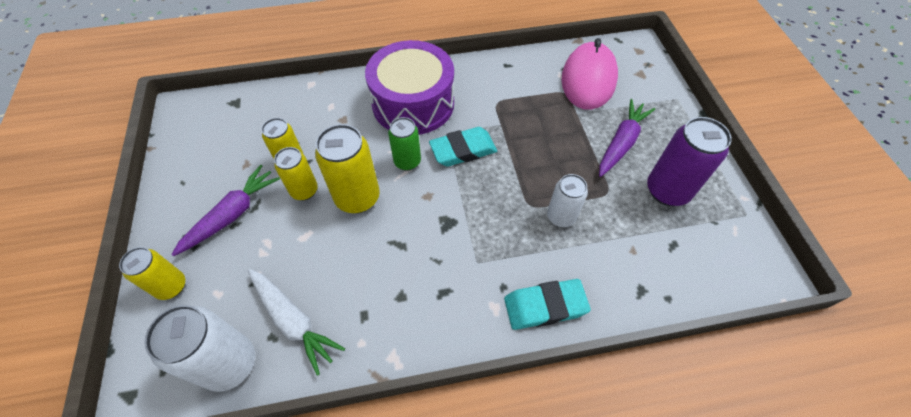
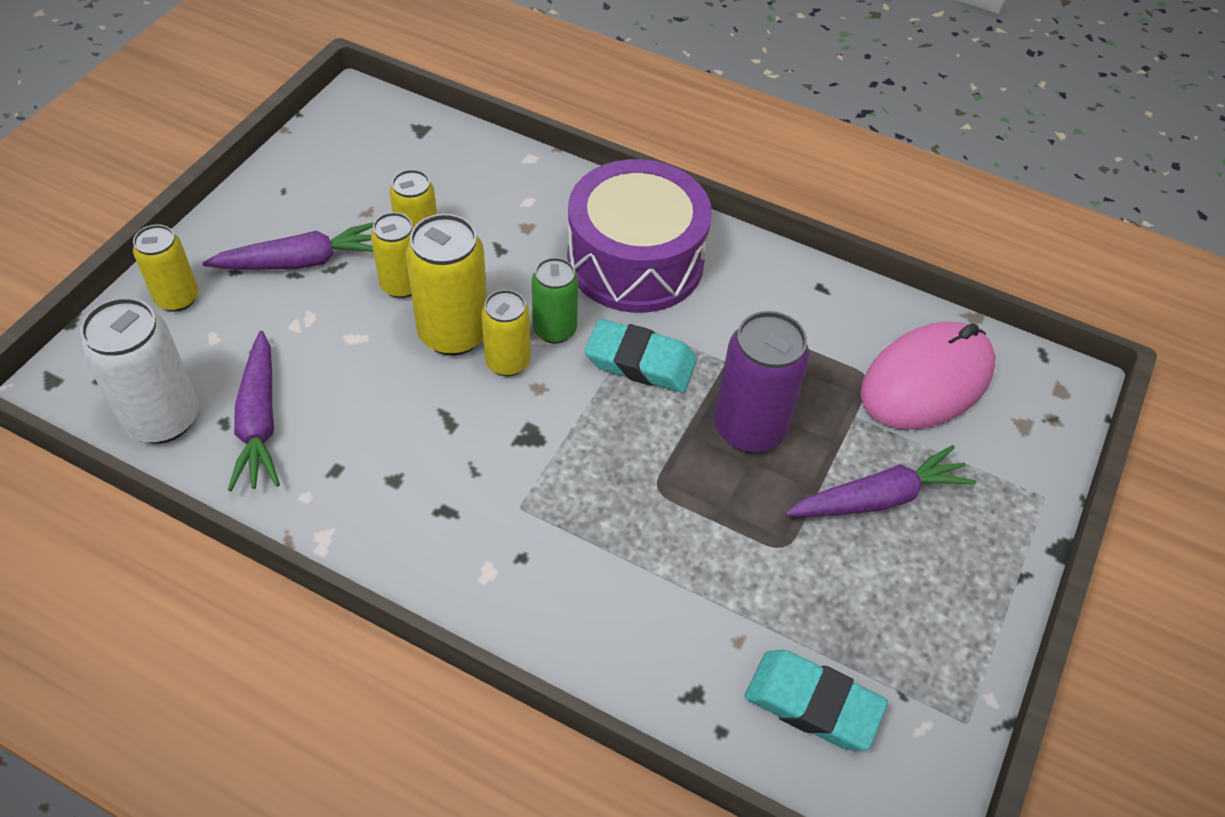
camera: 35 degrees right, 5 degrees down
white carrot [248,269,345,376] -> purple carrot [228,331,280,491]
turquoise eraser [504,279,591,330] -> turquoise eraser moved to [745,650,888,751]
white can [547,174,588,227] -> none
purple can [647,117,732,206] -> purple can moved to [714,311,810,453]
none -> yellow can [481,290,531,376]

